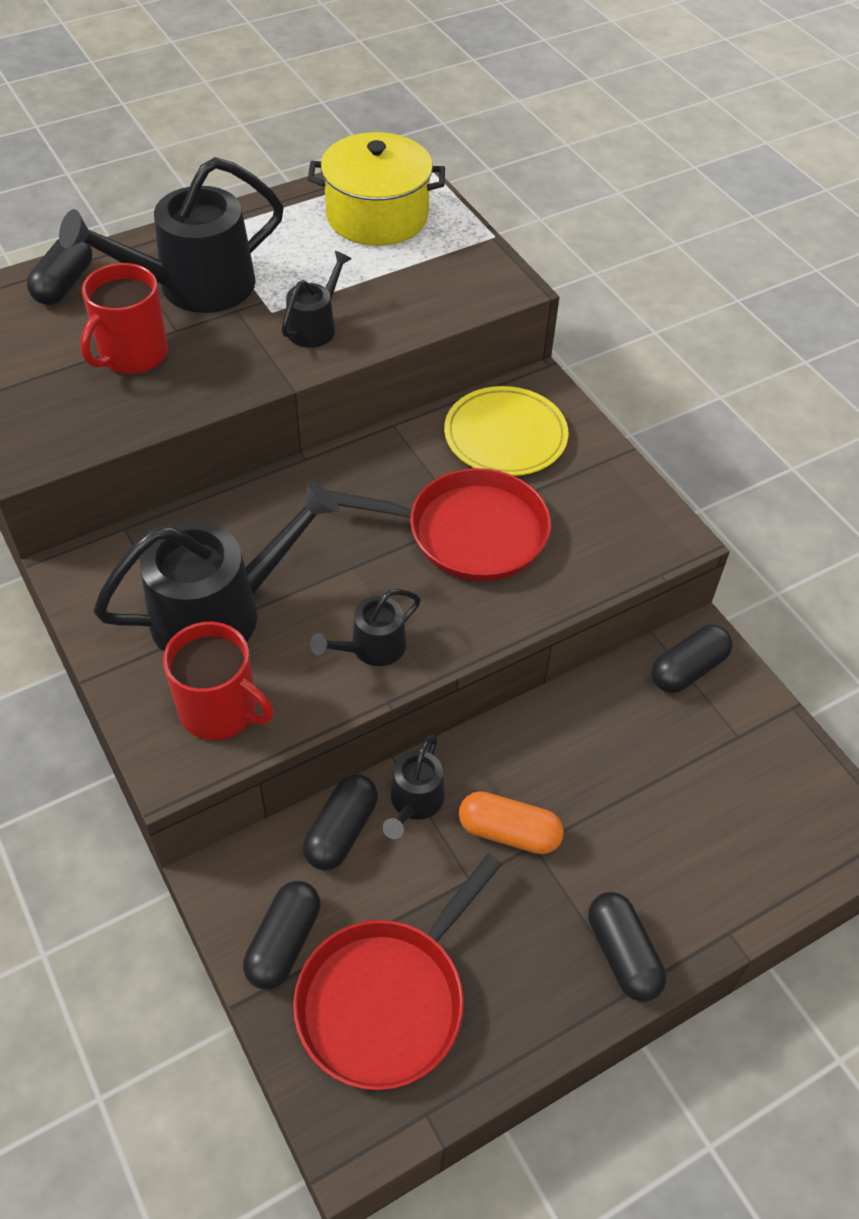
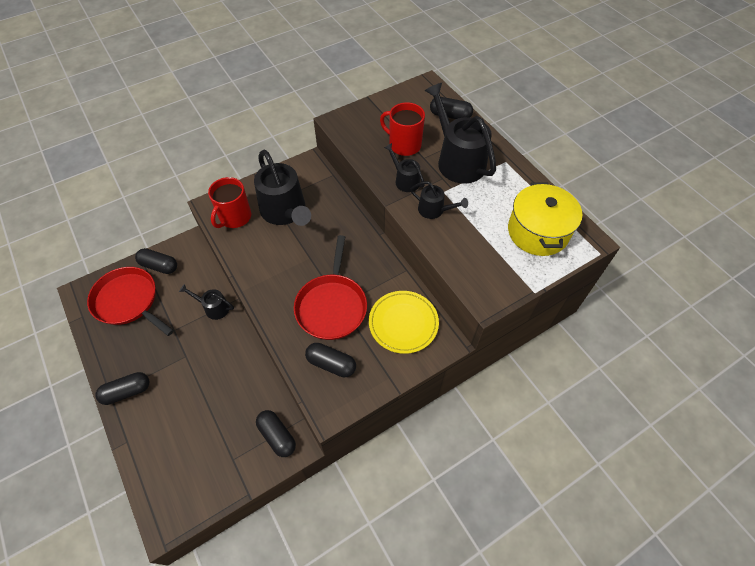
camera: 90 degrees right, 5 degrees up
black capsule [303,774,378,870] -> black capsule moved to [305,343,356,377]
black watering can [310,589,421,666] -> black watering can moved to [384,143,425,192]
orange capsule [459,791,564,854] -> none

